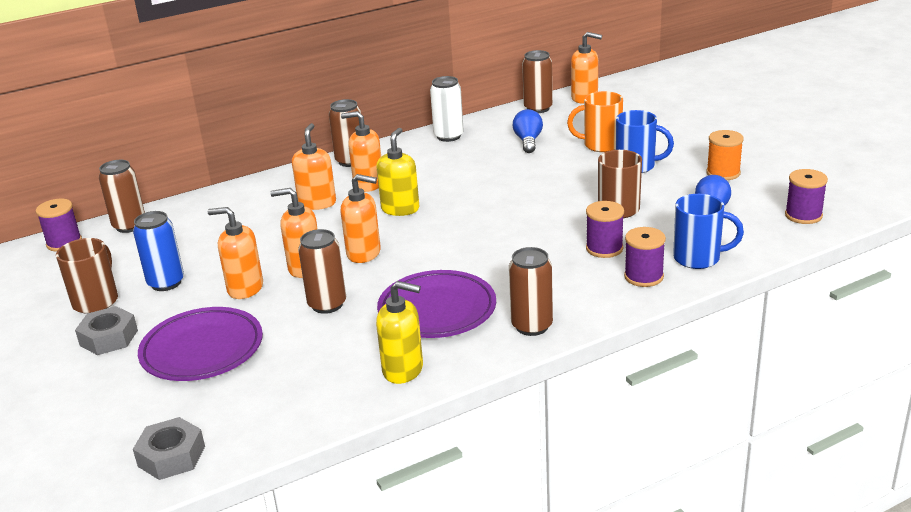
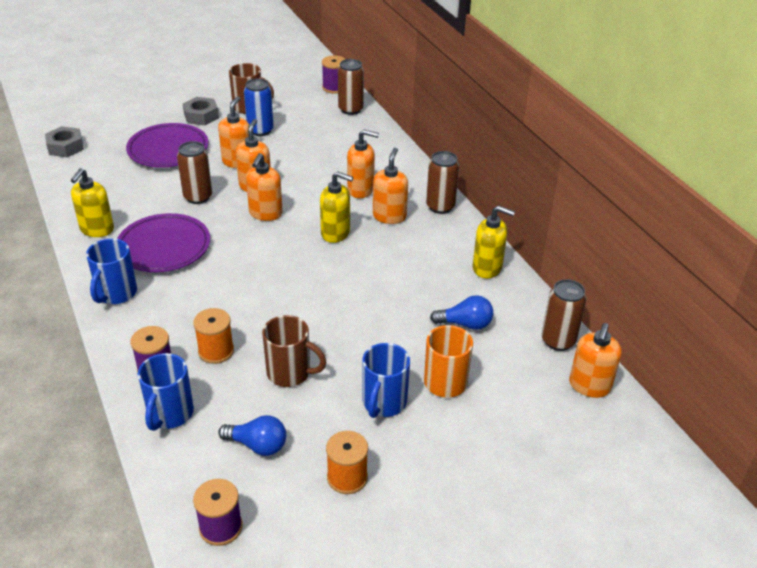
camera: 90 degrees right, 10 degrees up
white can [430,76,464,142] -> yellow soap dispenser [473,205,515,278]
brown can [509,247,553,336] -> blue mug [86,238,137,304]
purple spool [586,201,624,258] -> orange spool [193,308,234,364]

